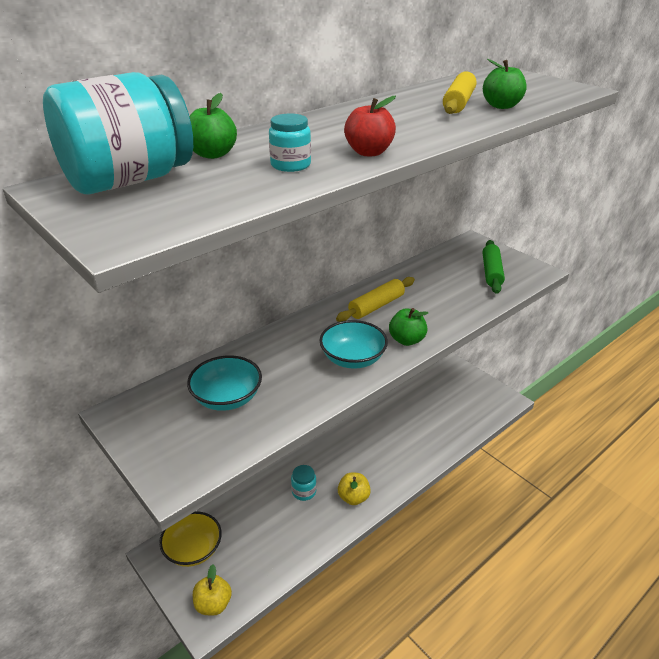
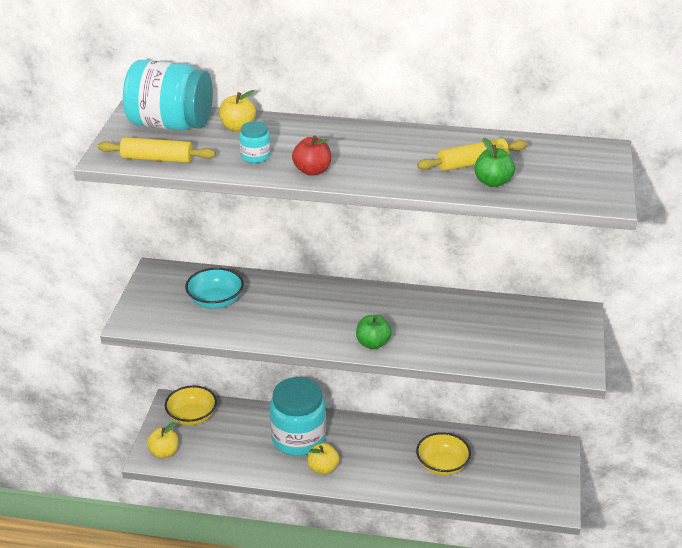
camera: 50 degrees right, 0 degrees up
green apple [189,93,237,159] -> yellow apple [219,90,256,131]
turquoise jar [291,465,317,501] -> turquoise jar [270,377,326,456], size x2.29
turquoise bowl [320,320,388,369] -> none
yellow rolling pin [336,277,415,322] -> yellow rolling pin moved to [98,137,216,163]
green rolling pin [483,240,505,294] -> none
none -> yellow bowl [416,432,471,476]

